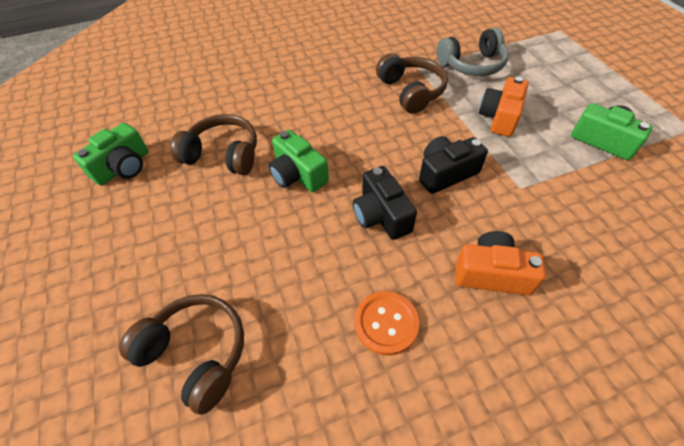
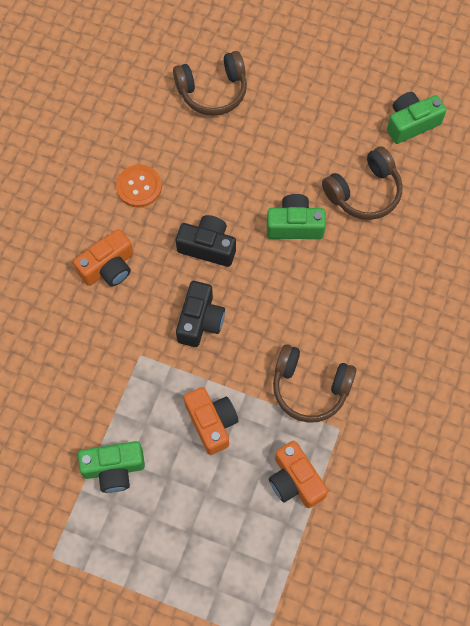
camera: 130 degrees right, 15 degrees up
green camera [73,123,148,185] -> green camera turned 75 degrees clockwise [387,92,446,144]
grey headphones [437,28,509,76] -> orange camera [269,441,328,508]

